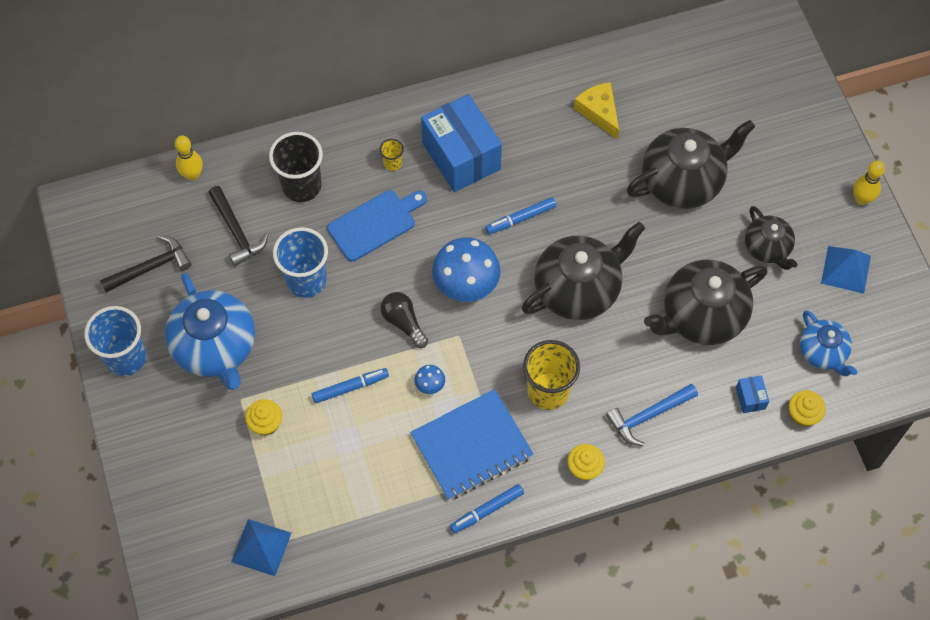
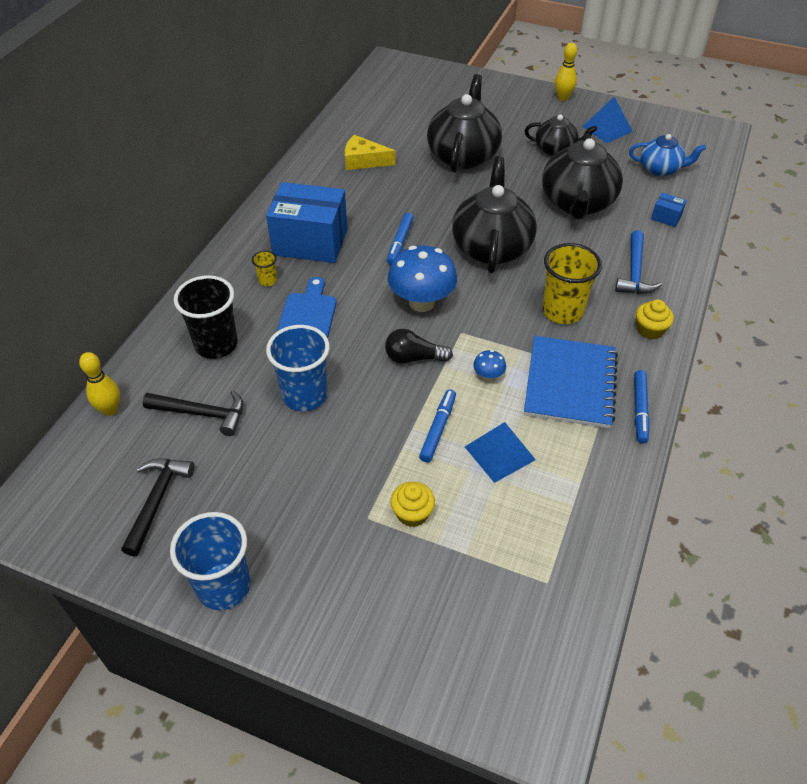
camera: 50 degrees left, 15 degrees down
blue teapot [165,273,255,390] -> none
blue pyramid [231,519,291,576] -> blue pyramid moved to [465,422,536,483]
yellow cupcake [789,390,826,427] -> none

